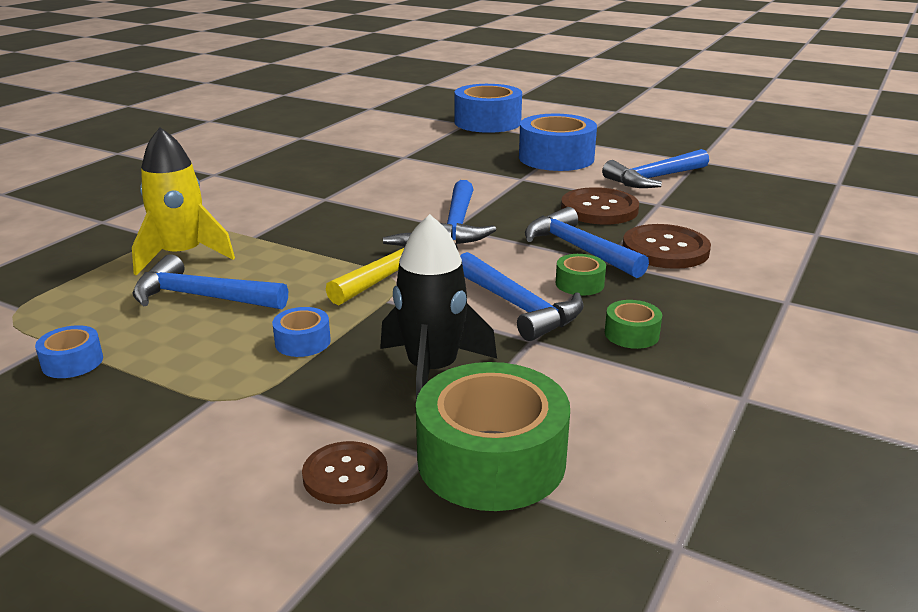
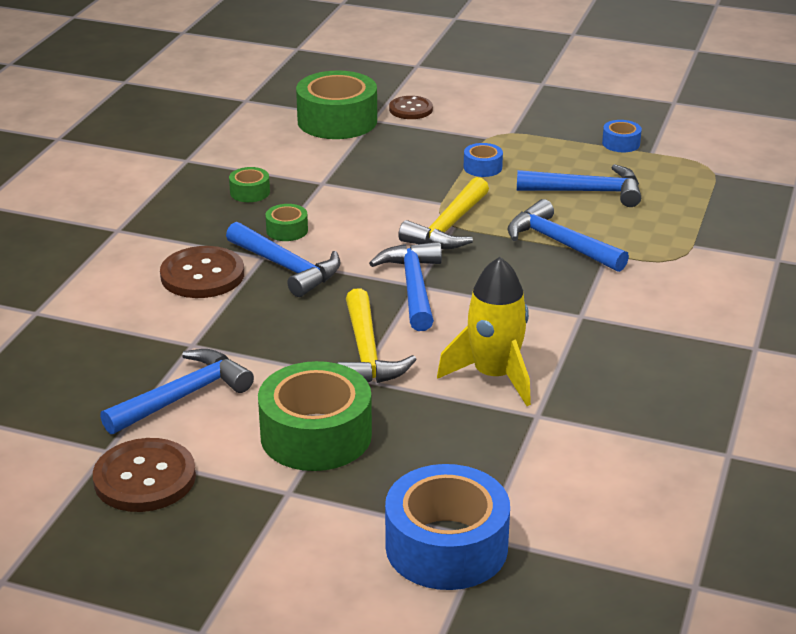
camera: 170 degrees right, 5 degrees up
yellow rocket [132,127,235,276] -> yellow rocket moved to [437,257,531,406]
black rocket [380,214,497,400] -> none
blue hammer [460,252,584,341] -> blue hammer moved to [508,199,629,272]
blue tape [519,114,597,171] -> green tape [258,361,372,471]
brown button [561,187,639,224] -> brown button moved to [93,438,196,512]
none -> yellow hammer [337,288,417,383]

